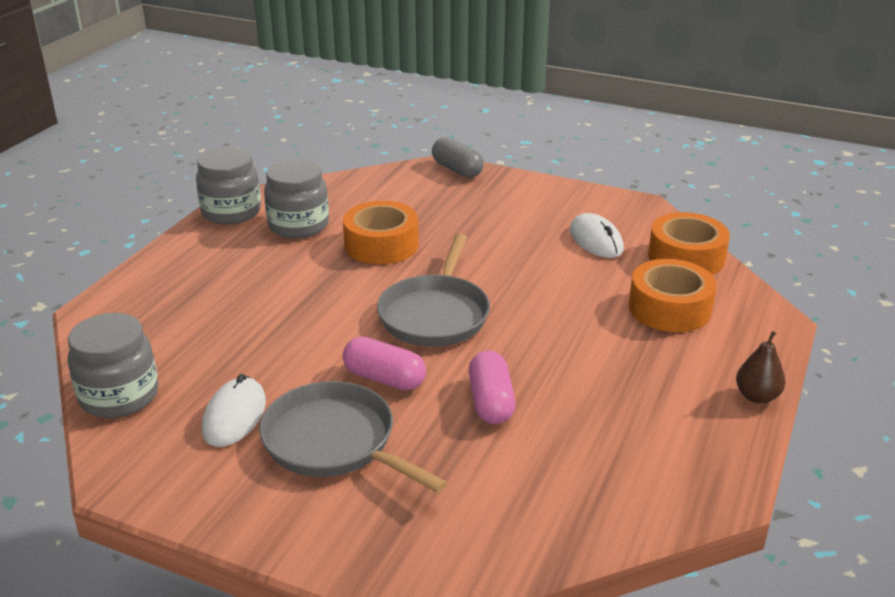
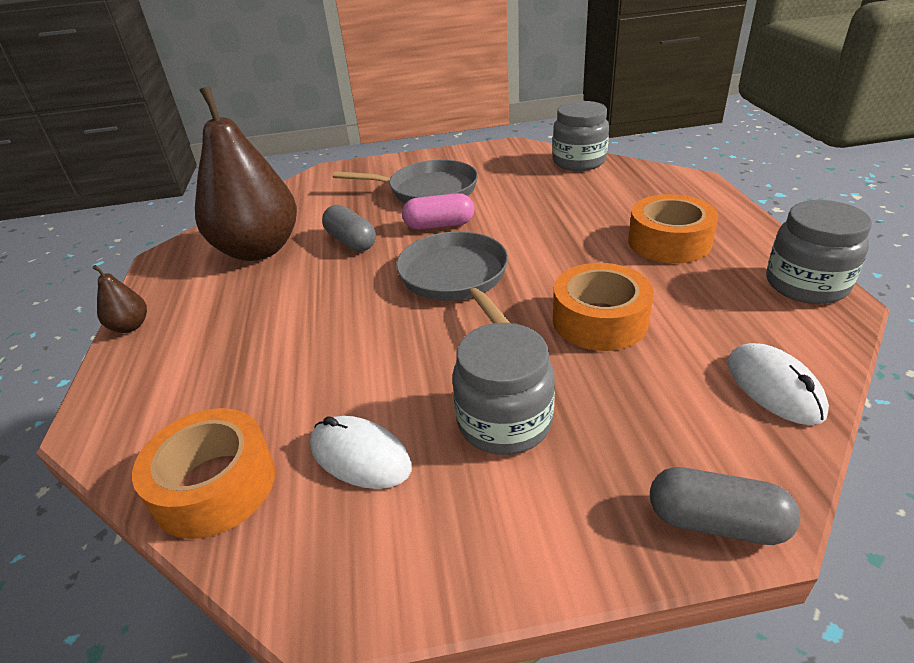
camera: 150 degrees right, 5 degrees up
white mouse [202,374,266,447] -> white mouse moved to [728,343,829,425]
grey jar [264,159,329,238] -> grey jar moved to [453,323,555,455]
pink capsule [469,351,516,424] -> grey capsule [322,205,376,252]
orange tape [629,259,717,332] -> orange tape moved to [628,194,718,263]
none -> brown pear [195,87,297,261]

